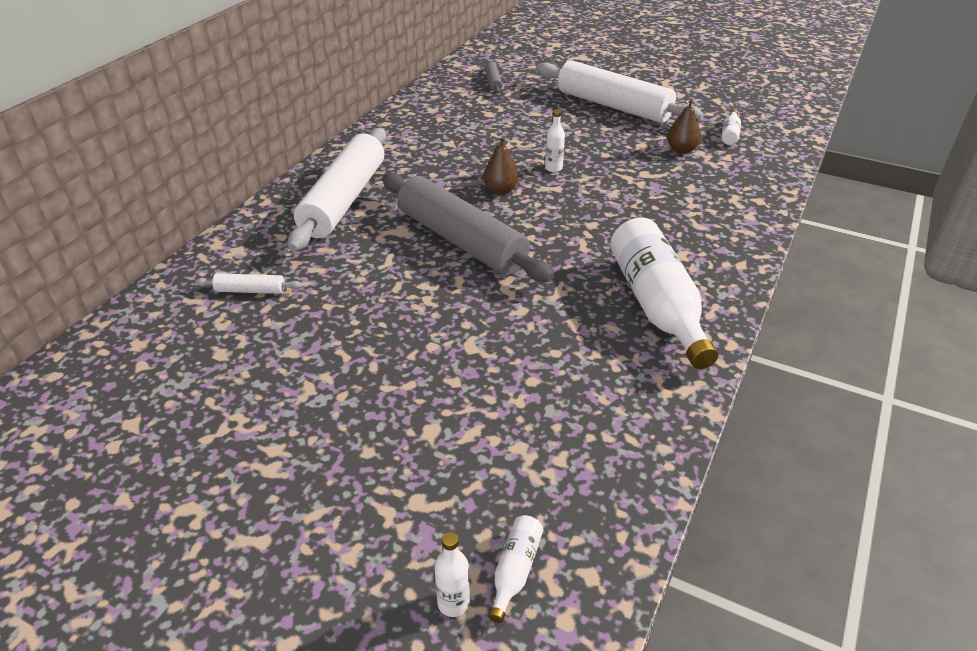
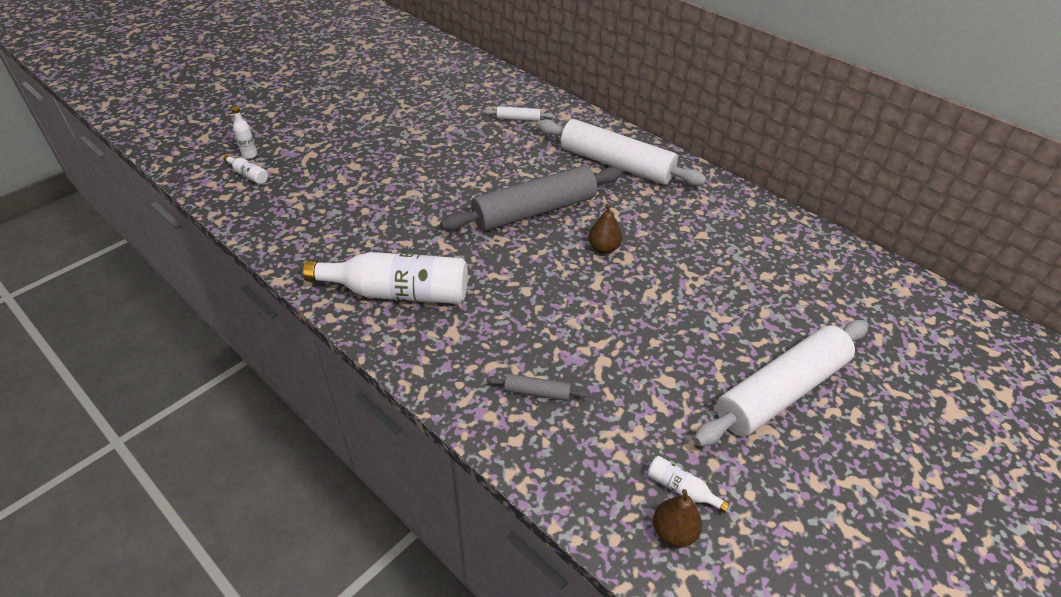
camera: 105 degrees right, 5 degrees up
white rolling pin [195,273,302,294] -> white rolling pin turned 75 degrees clockwise [484,106,553,121]
grey rolling pin [485,61,502,94] -> grey rolling pin moved to [486,374,589,401]
white bottle [545,109,565,172] -> none
brown pear [667,98,701,154] -> brown pear moved to [653,489,702,547]

